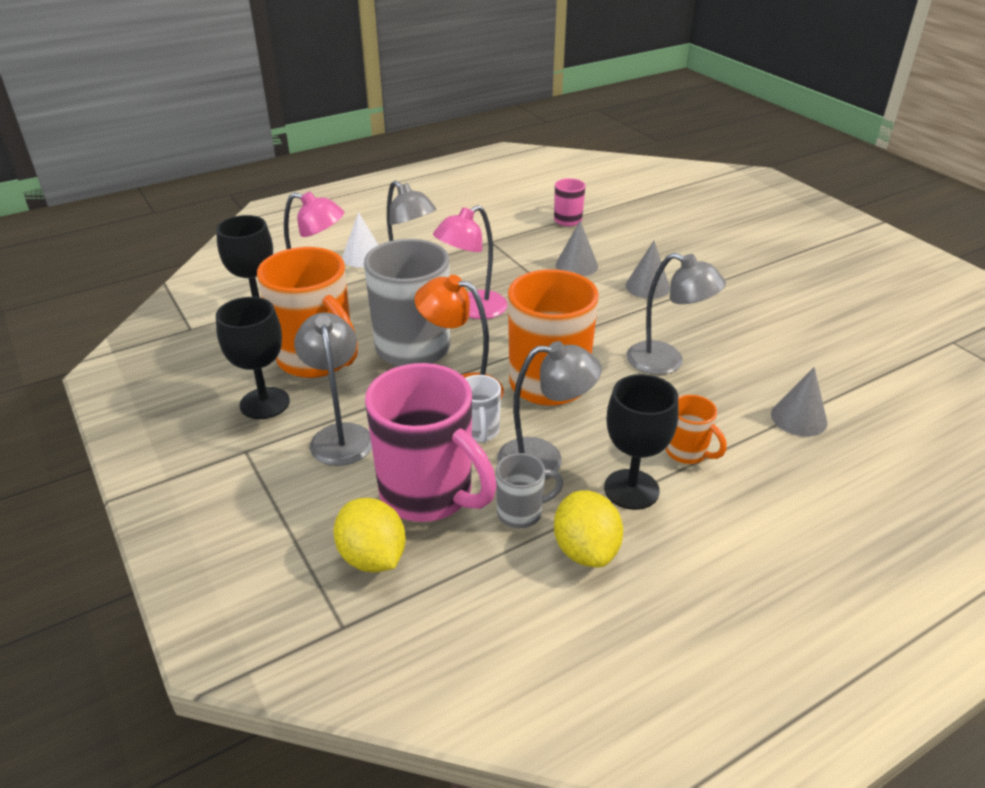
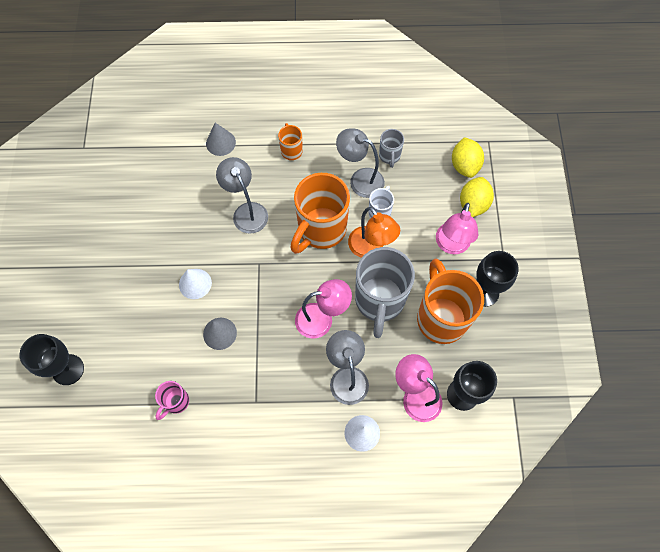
camera: 150 degrees left, 30 degrees up
grey lamp [294,312,372,466] -> pink lamp [436,203,478,254]
pink mug [365,363,497,522] -> none
grey mug [496,453,563,528] -> grey mug turned 105 degrees counterclockwise [379,129,404,168]
yellow lemon [554,490,623,567] -> yellow lemon moved to [460,177,494,217]
black goblet [604,374,679,510] -> black goblet moved to [19,334,84,385]
grey cone [626,241,670,299] -> white cone [179,269,212,299]

